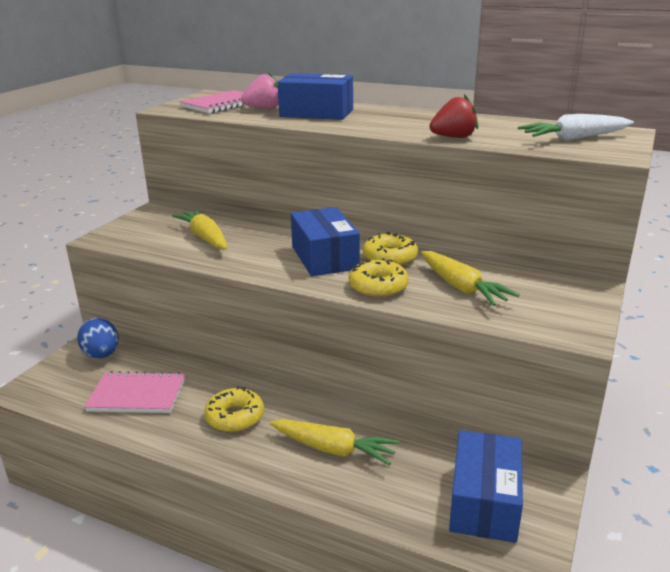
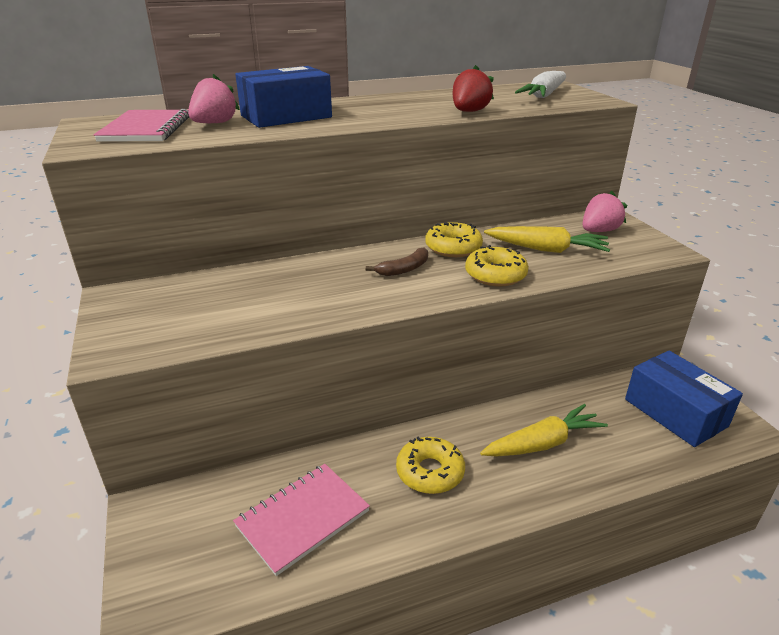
camera: 45 degrees left, 5 degrees up
blue egg [77,318,119,359] -> none
yellow carrot [172,209,227,250] -> none
blue box [291,207,360,276] -> brown banana [366,248,428,276]
none -> pink strawberry [583,191,627,232]

